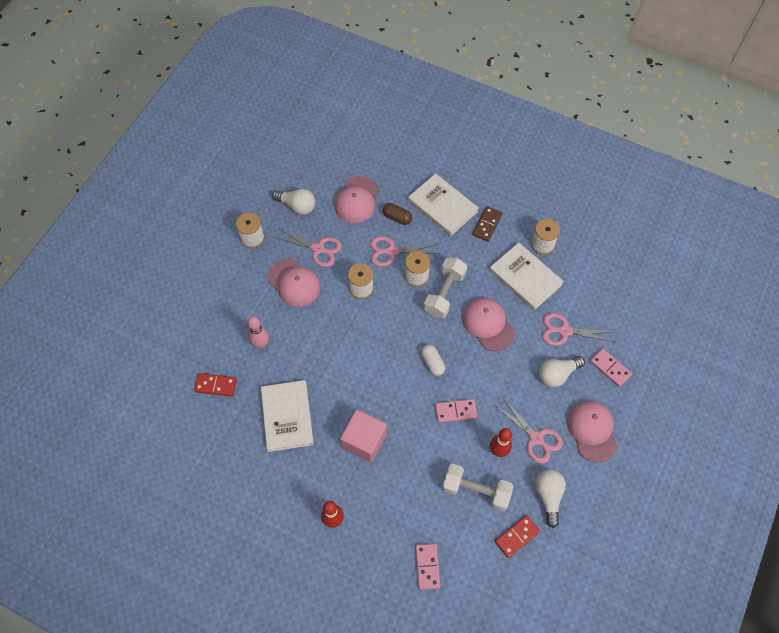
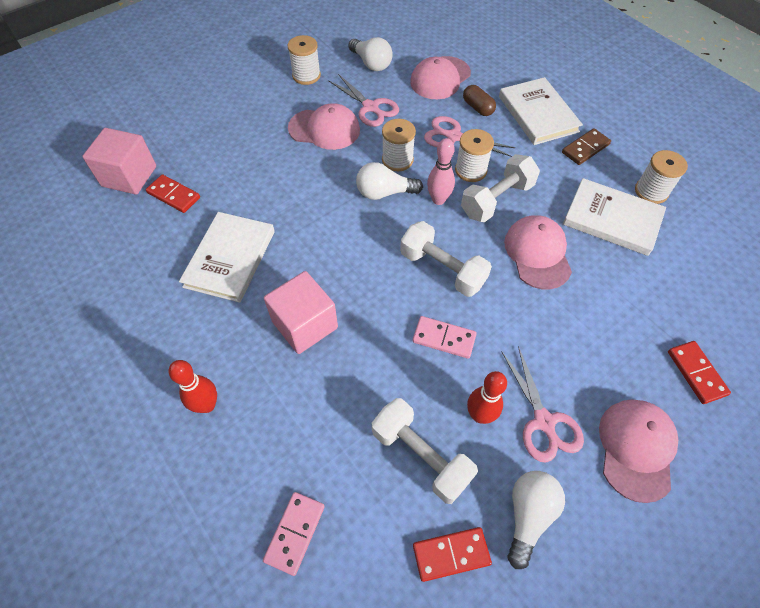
camera: 25 degrees right, 5 degrees down
pink bowling pin [248,316,269,349] -> pink bowling pin moved to [427,138,455,205]
pink cap [267,258,321,307] -> pink cap turned 60 degrees counterclockwise [288,103,360,150]
white capsule [421,345,445,376] -> white dumbbell [400,221,492,297]
white book [489,242,564,310] -> white book turned 45 degrees counterclockwise [563,178,666,256]
white light bulb [539,356,585,387] -> white light bulb moved to [356,162,423,200]
pink scissors [542,313,615,346] -> none
pink domino [590,348,632,387] -> red domino [668,341,731,404]
none -> pink cube [82,128,156,195]

